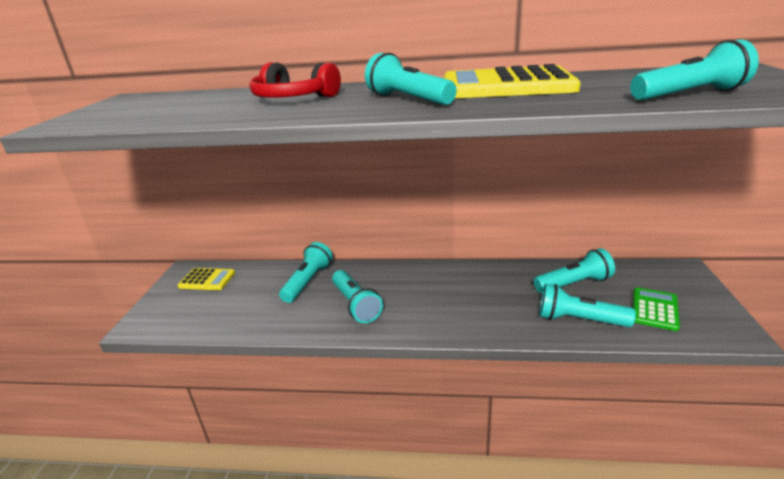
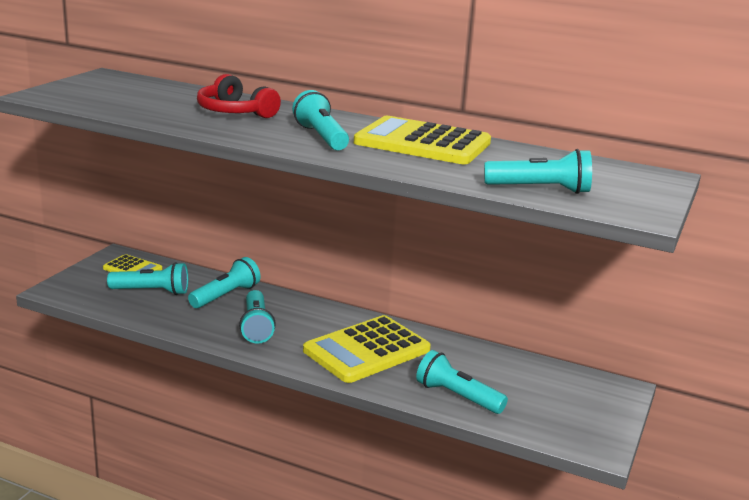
camera: 15 degrees right, 5 degrees down
turquoise flashlight [534,248,615,293] -> turquoise flashlight moved to [107,262,188,295]
green calculator [633,288,680,331] -> none
none -> yellow calculator [303,315,431,383]

